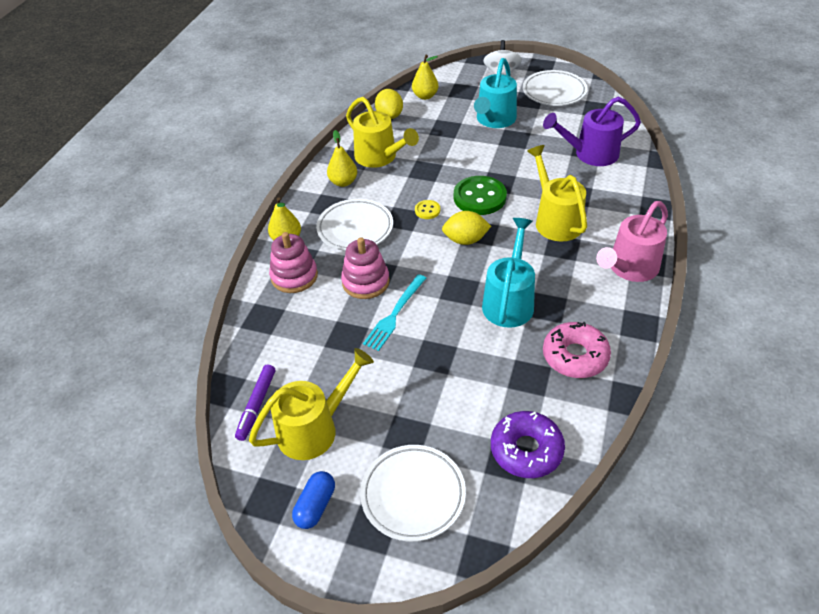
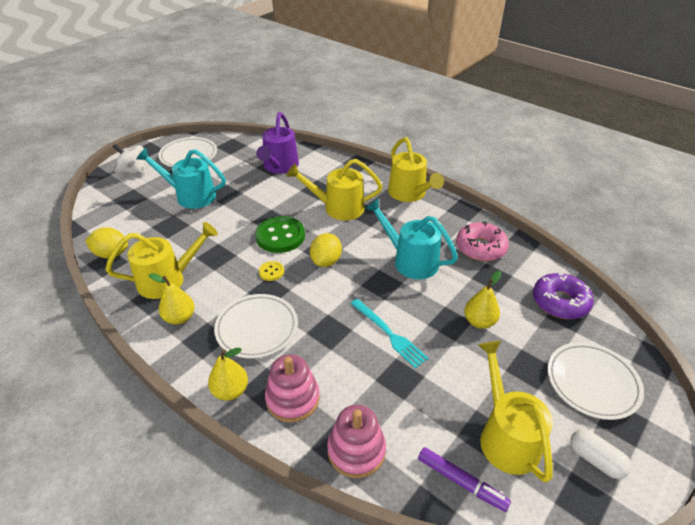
camera: 70 degrees left, 5 degrees down
blue capsule [292,471,335,529] -> white capsule [570,429,631,479]
pink stacking toy [341,237,390,299] -> pink stacking toy moved to [327,405,386,478]
yellow pear [412,55,438,100] -> yellow pear moved to [464,271,502,329]
turquoise watering can [474,58,517,128] -> turquoise watering can turned 150 degrees clockwise [136,148,226,209]
pink watering can [596,201,668,282] -> yellow watering can [388,137,444,202]

